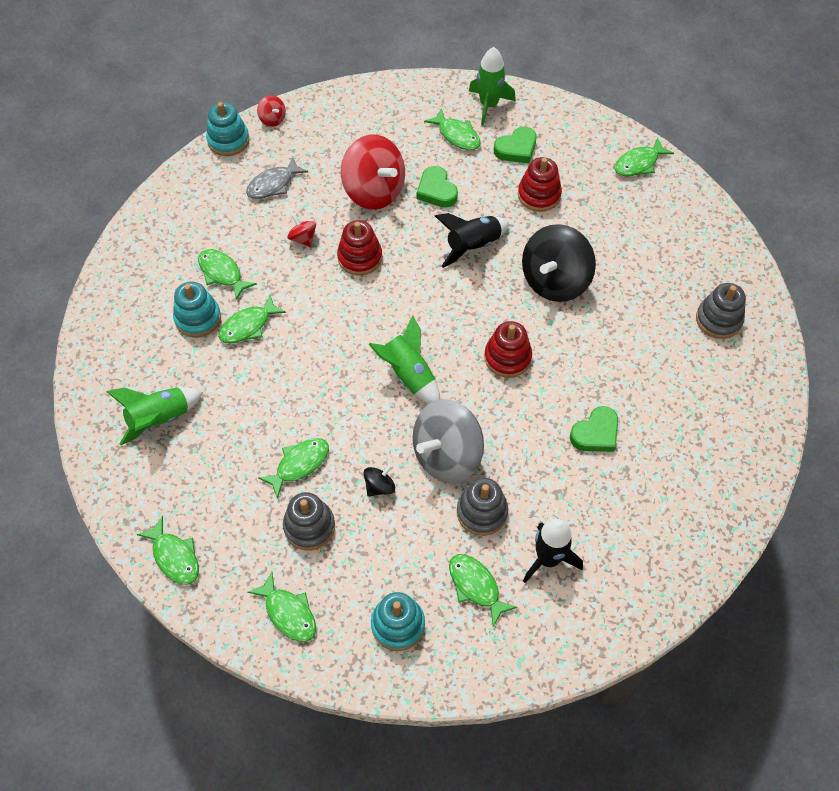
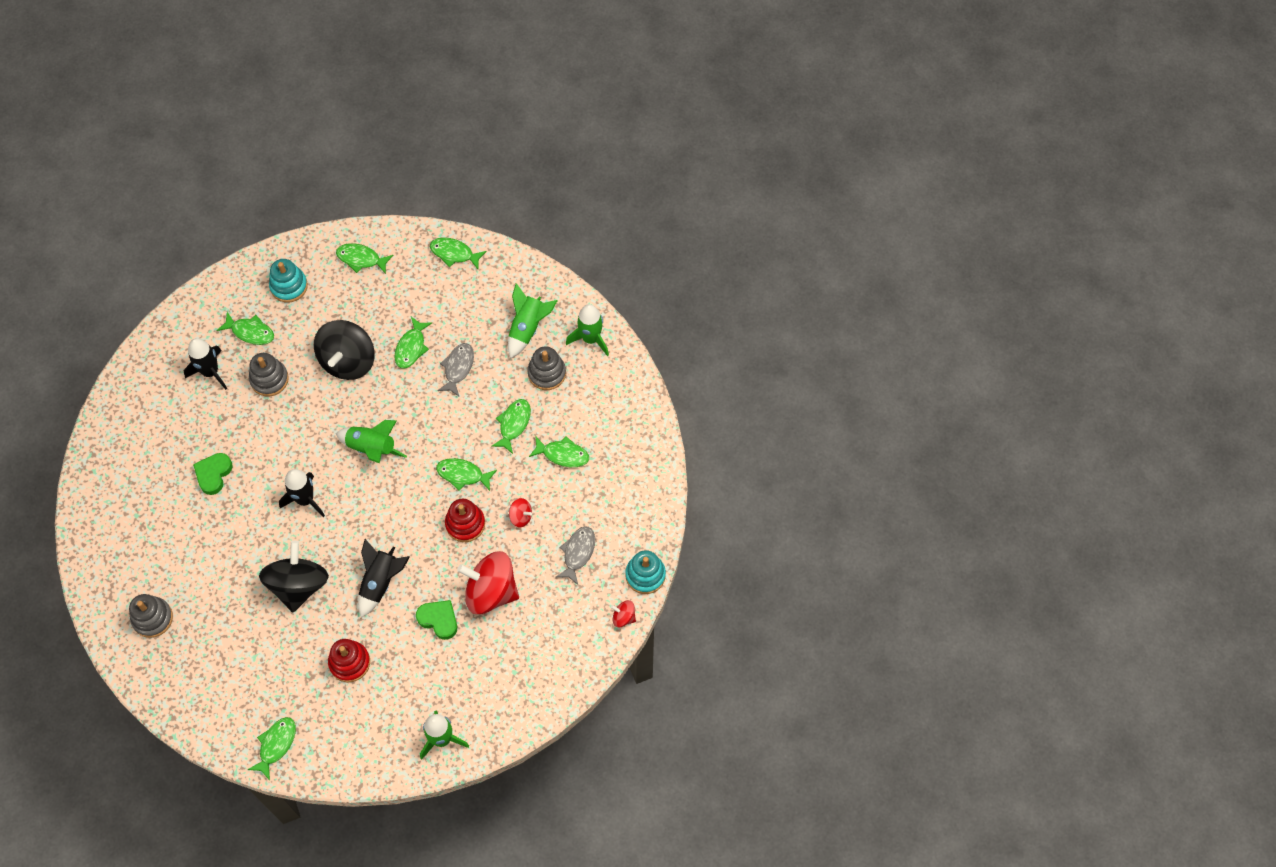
camera: 150 degrees right, 5 degrees up
turquoise stacking toy [173,282,221,338] -> none
grey stacking toy [283,492,335,550] -> grey stacking toy moved to [528,346,566,390]
black spinning top [363,464,395,497] -> black spinning top [314,320,374,380], size x2.28
grey spinning top [413,399,484,483] -> none
green fish [424,108,481,150] -> green fish moved to [436,458,497,491]
red stacking toy [484,321,532,378] -> black rocket [279,469,325,517]
green heart [494,127,537,163] -> none
none -> grey fish [437,343,474,396]
none -> green rocket [566,304,609,356]

